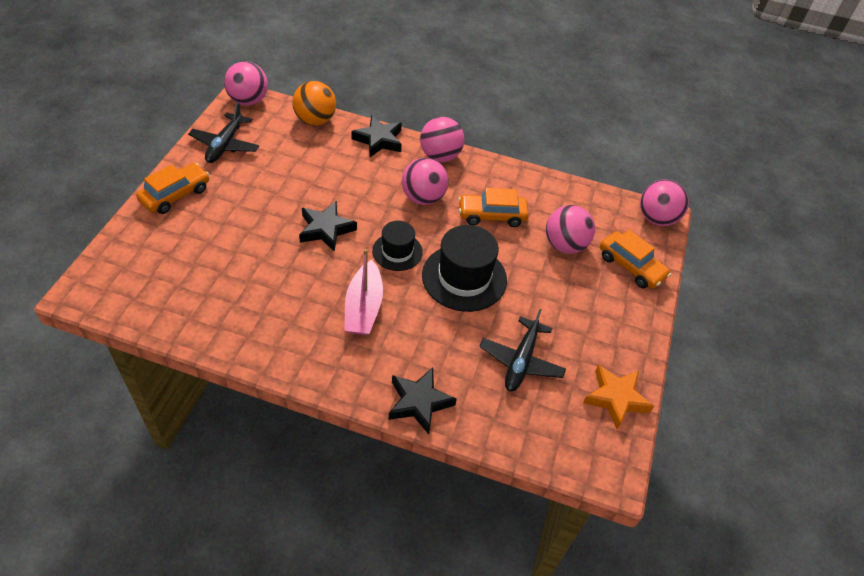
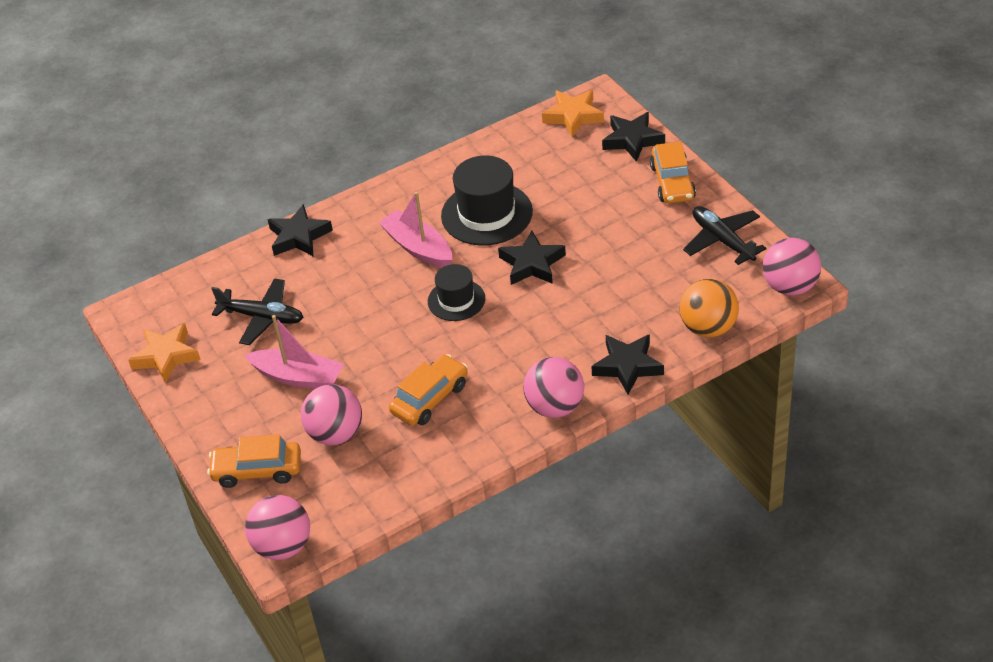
camera: 140 degrees right, 5 degrees down
pink ball [402,158,449,205] -> none
black hat [422,225,507,312] -> black hat moved to [441,156,533,246]
black plane [479,309,566,392] -> black plane turned 135 degrees clockwise [211,278,304,345]
none -> pink boat [245,315,344,389]
none -> orange star [542,90,604,137]
none -> black star [602,112,665,162]

